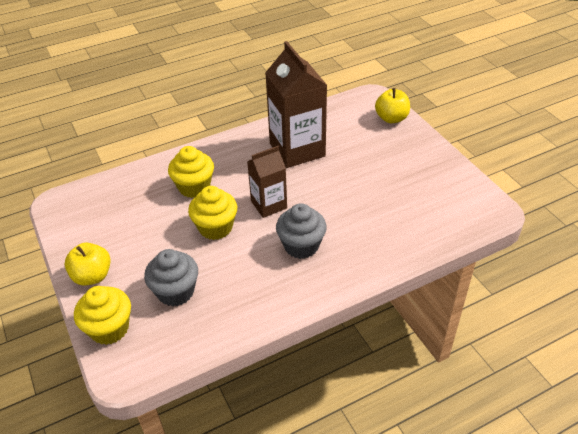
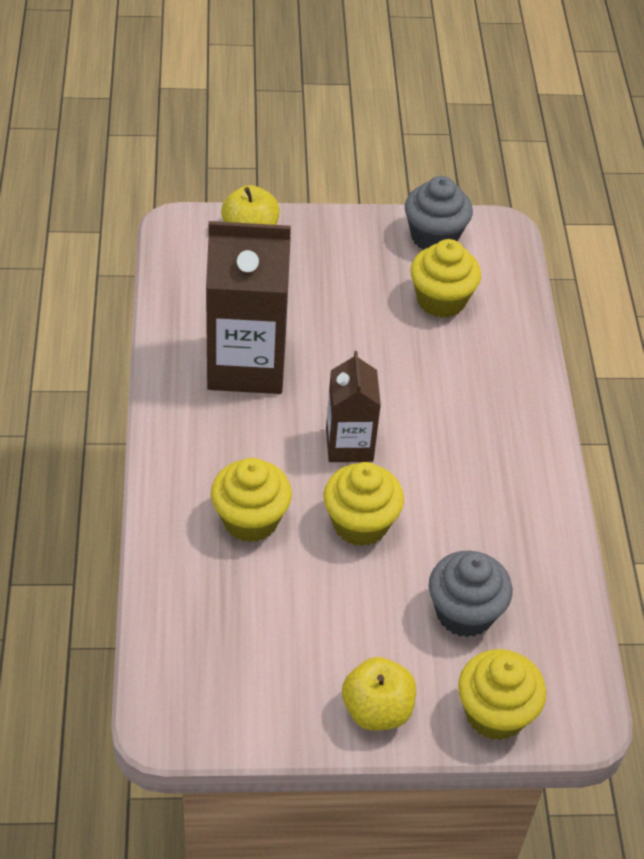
camera: 70 degrees left, 5 degrees up
grey cupcake [276,203,327,259] -> grey cupcake moved to [405,176,473,250]
none -> yellow cupcake [410,239,481,318]

